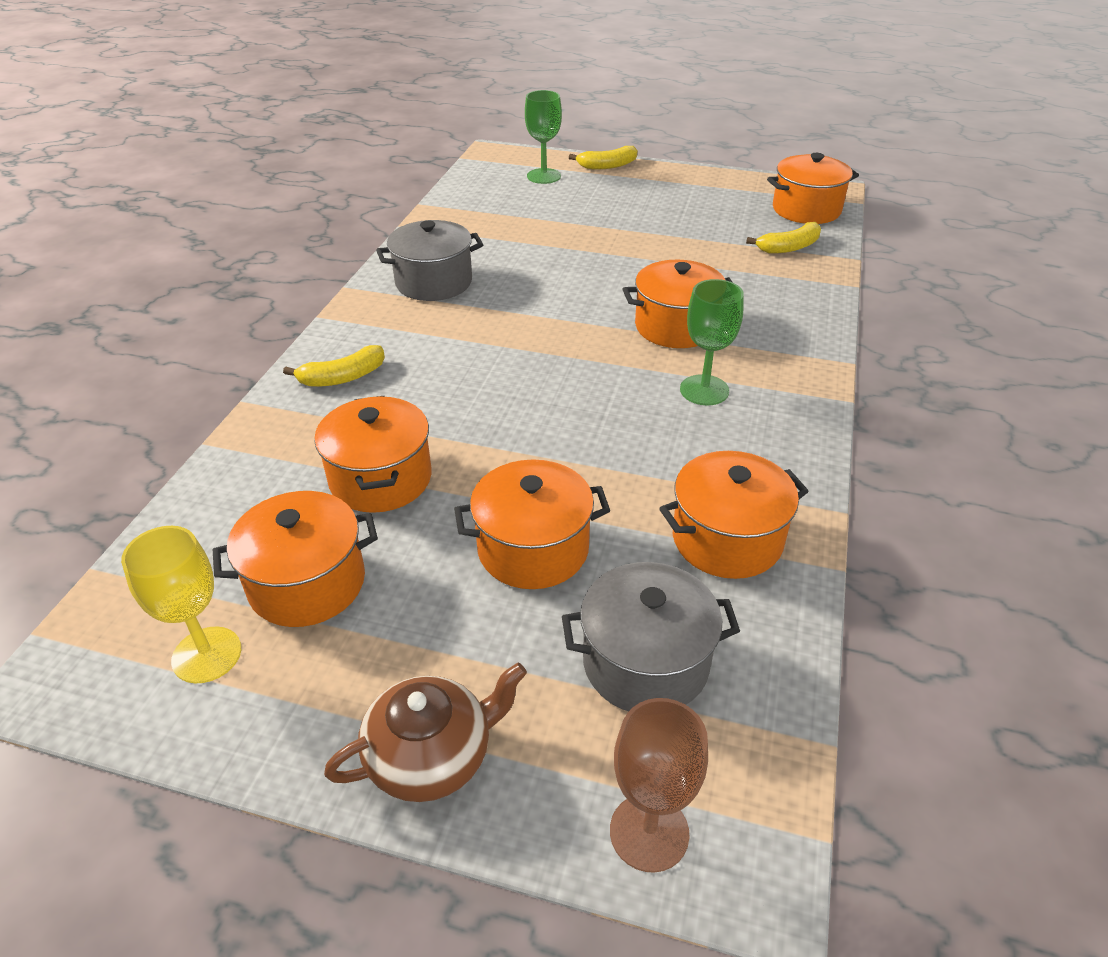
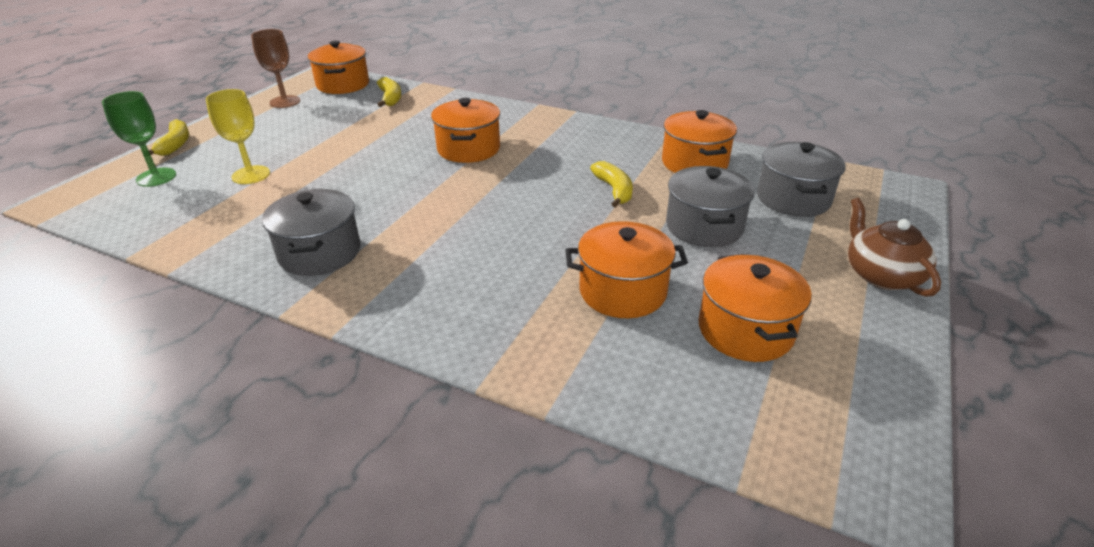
camera: 80 degrees left, 5 degrees down
yellow goblet [121,526,241,683] -> yellow goblet moved to [206,89,270,184]
yellow banana [283,345,385,387] -> yellow banana moved to [590,161,633,207]
orange pot [454,459,610,589] -> grey pot [666,166,755,247]
brown goblet [610,698,708,873] -> brown goblet moved to [251,29,300,108]
green goblet [680,279,744,405] -> none

